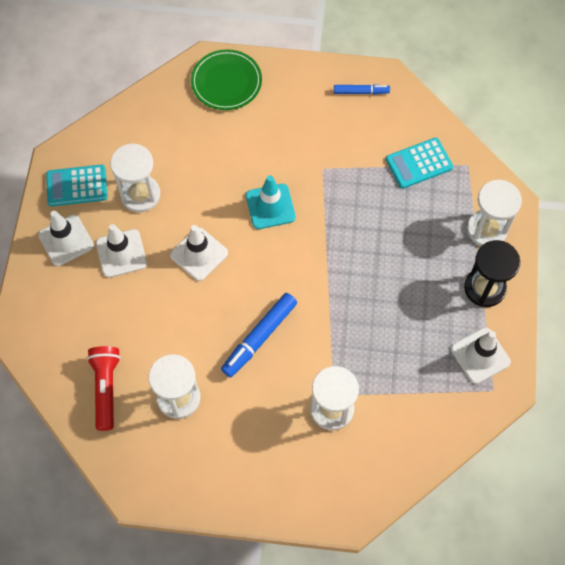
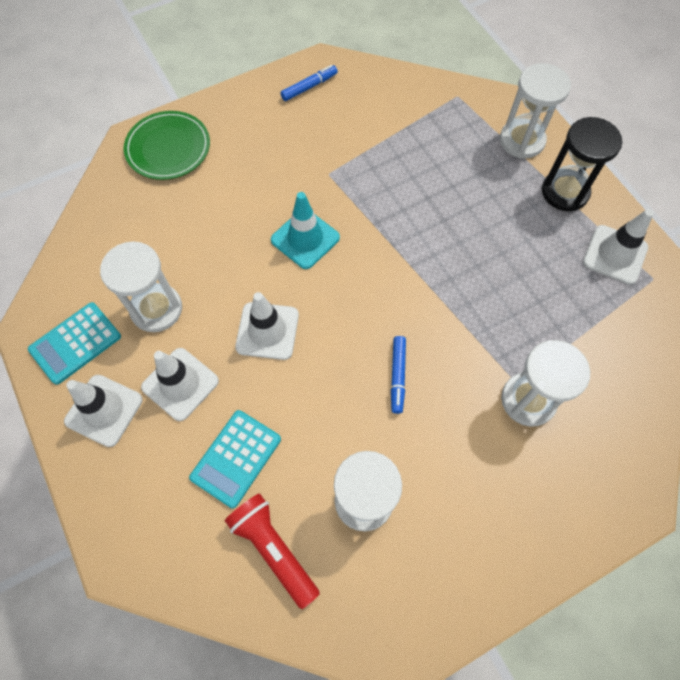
camera: 35 degrees left, 0 degrees up
blue marker [221,293,297,377] -> blue marker [391,336,406,414], size x0.60
turquoise calculator [386,138,453,189] -> turquoise calculator moved to [189,410,281,508]

